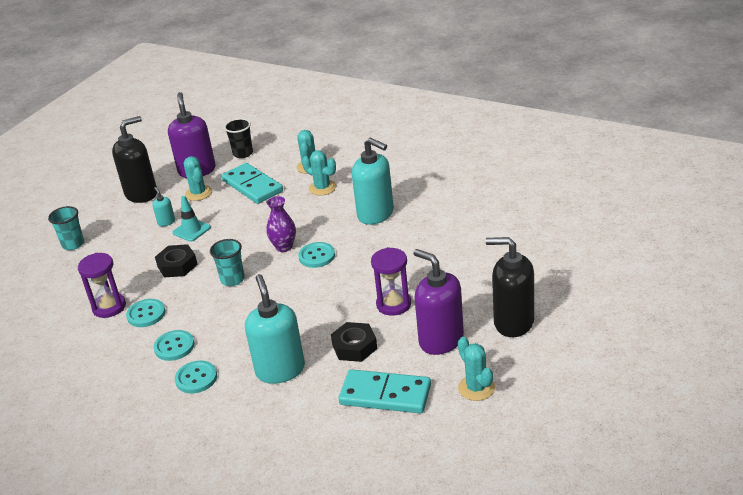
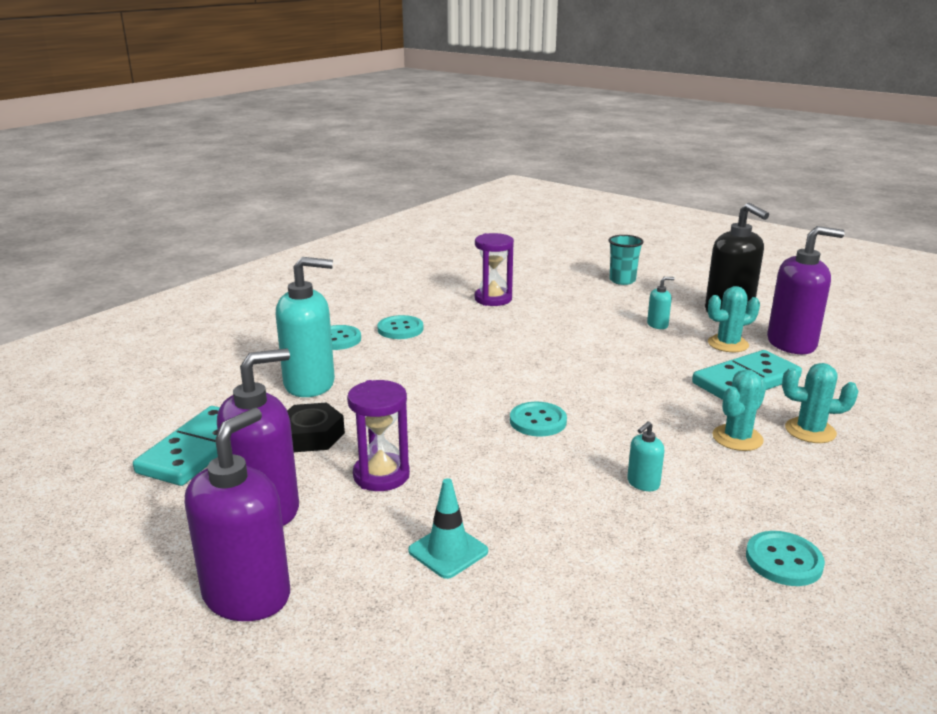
camera: 95 degrees right, 10 degrees down
turquoise button [126,299,165,327] -> turquoise button moved to [746,531,825,586]
black nut [155,244,198,277] -> none
turquoise traffic cone [172,196,211,242] -> turquoise traffic cone moved to [408,478,488,579]
turquoise cup [210,239,244,286] -> none
black cup [224,118,253,158] -> none
purple vase [267,196,296,252] -> none
turquoise soap dispenser [352,138,394,225] -> turquoise soap dispenser [627,421,664,491], size x0.44
turquoise cactus [458,337,495,401] -> none
black soap dispenser [486,237,534,337] -> purple soap dispenser [185,408,290,621]

